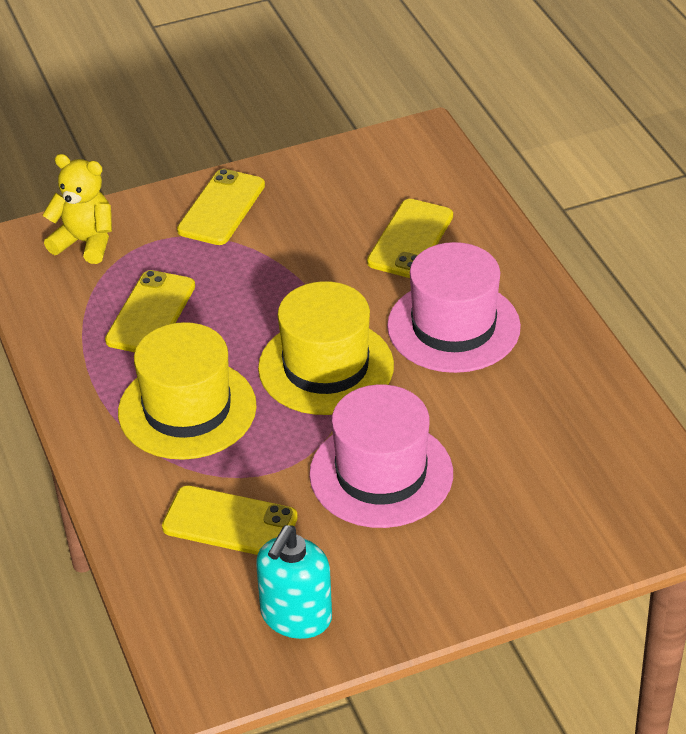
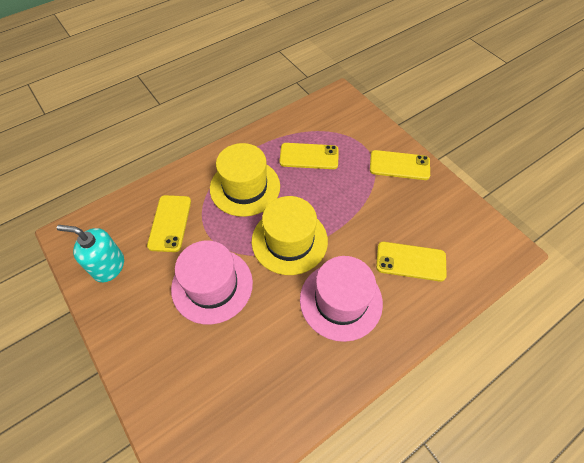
camera: 75 degrees right, 15 degrees up
yellow teddy bear [43,154,112,264] -> none

